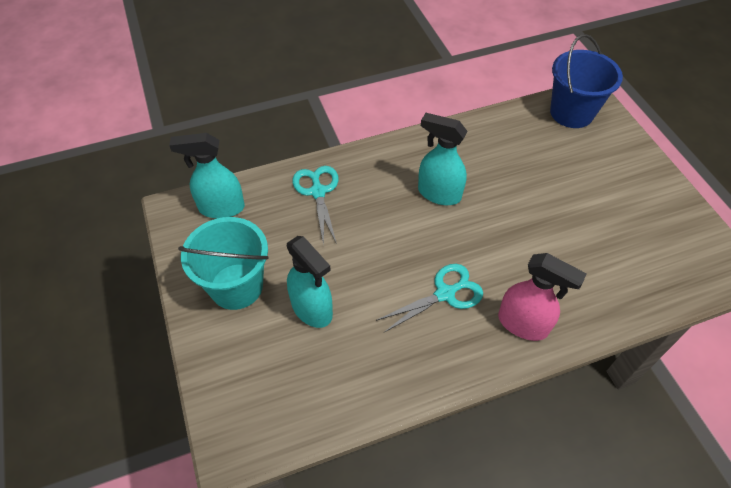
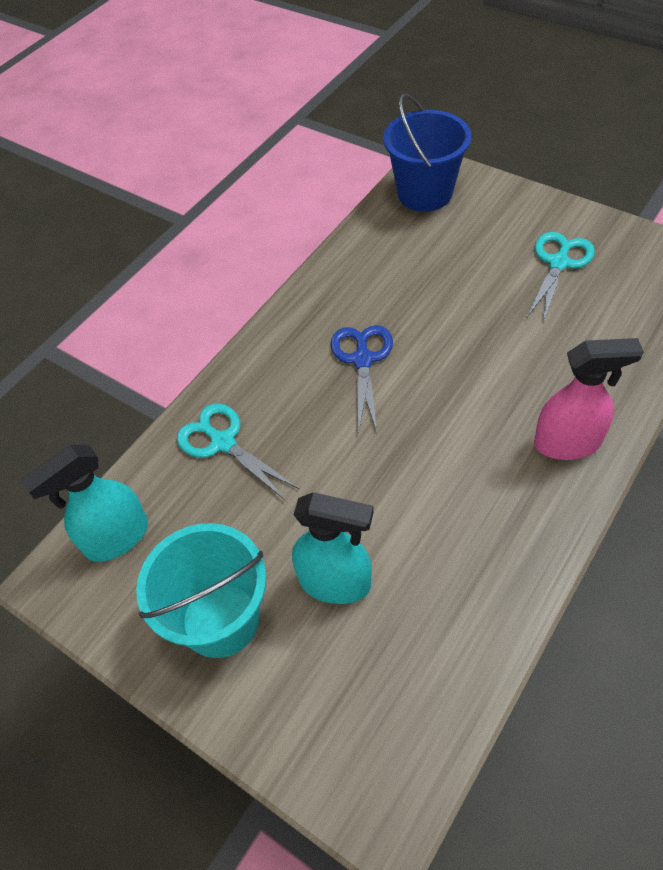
camera: 30 degrees left, 0 degrees up
turquoise scissors [376,264,483,332] -> turquoise scissors moved to [527,232,595,322]
turquoise spray bottle [418,113,468,205] -> blue scissors [331,325,393,432]

